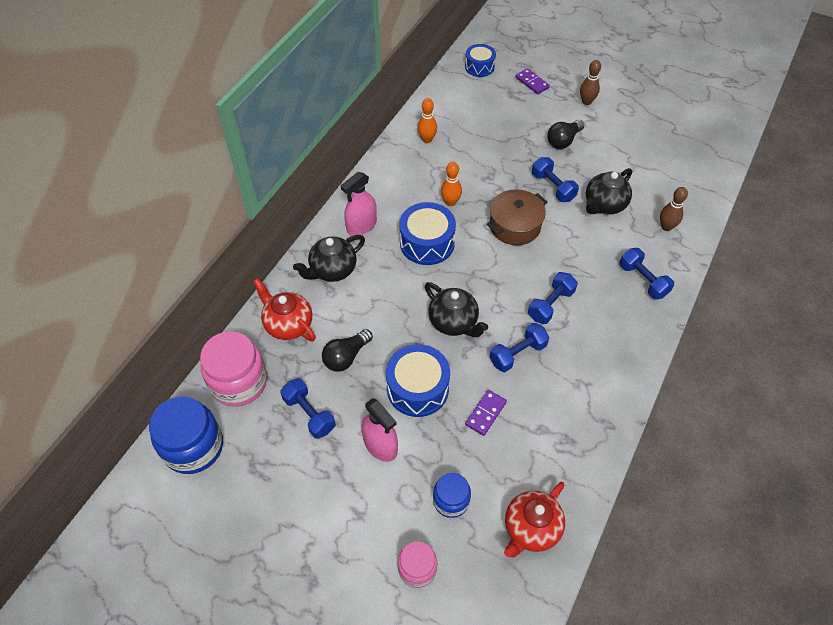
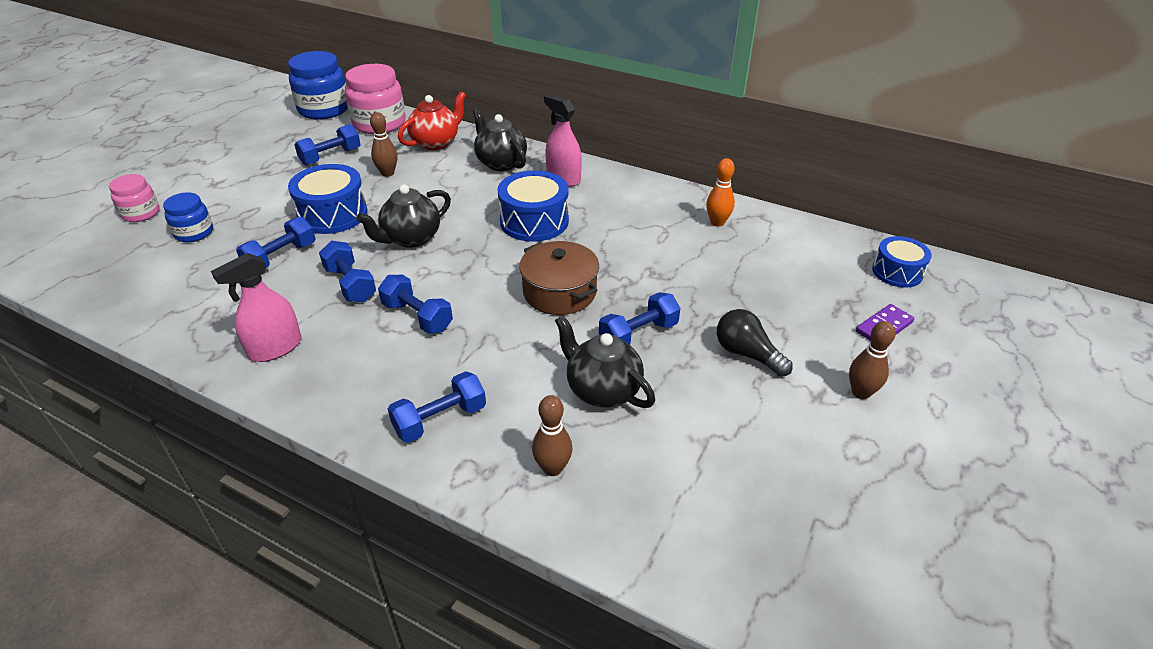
camera: 90 degrees right, 15 degrees down
black light bulb [322,329,373,372] -> brown bowling pin [370,112,397,177]
pink spray bottle [361,398,398,462] -> pink spray bottle moved to [211,253,301,362]
orange bowling pin [441,162,462,206] -> none
purple domino [465,390,507,436] -> blue dumbbell [236,216,316,268]
red teapot [504,482,565,557] -> none

